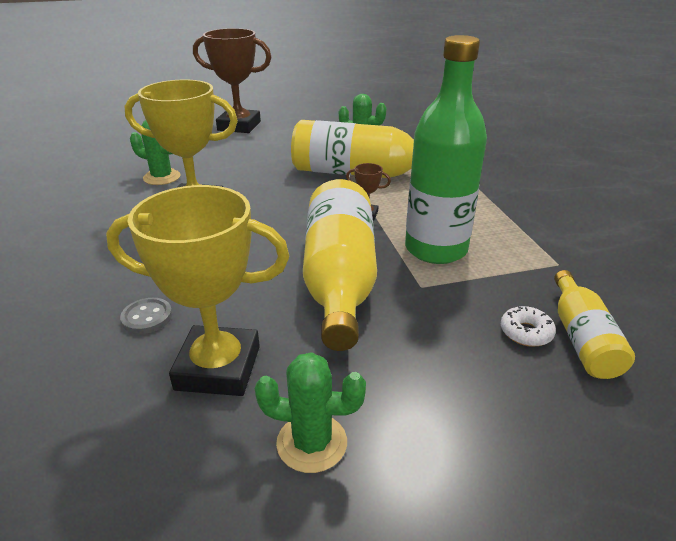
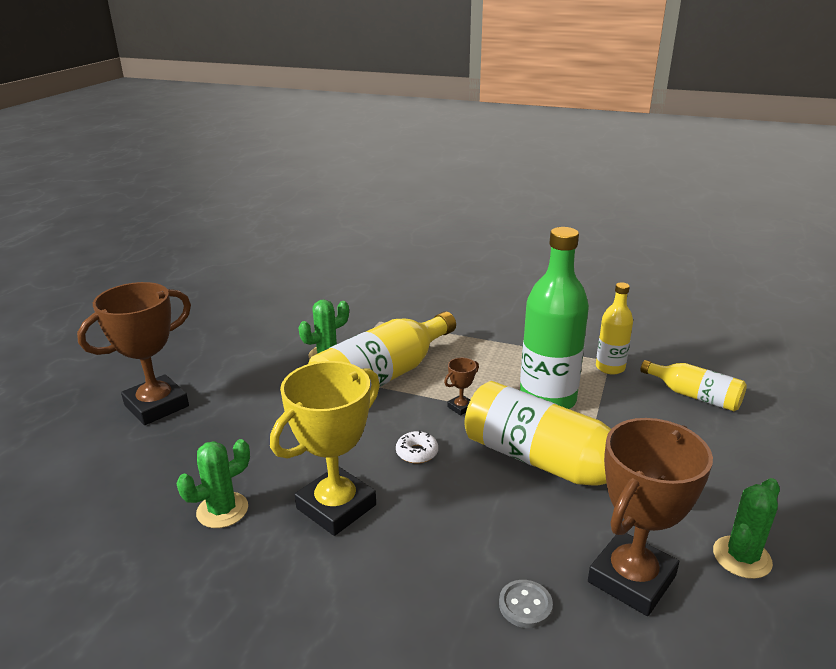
camera: 55 degrees left, 5 degrees down
yellow trophy [106,185,289,396] -> brown trophy [588,418,713,616]
white donut [501,306,556,347] -> white donut moved to [396,430,438,464]
none -> yellow bottle [596,282,633,375]

